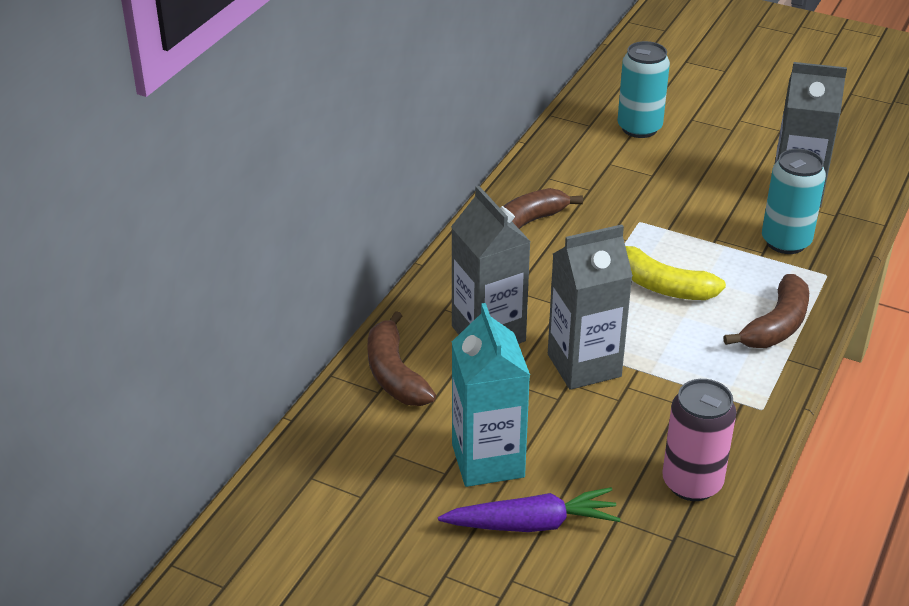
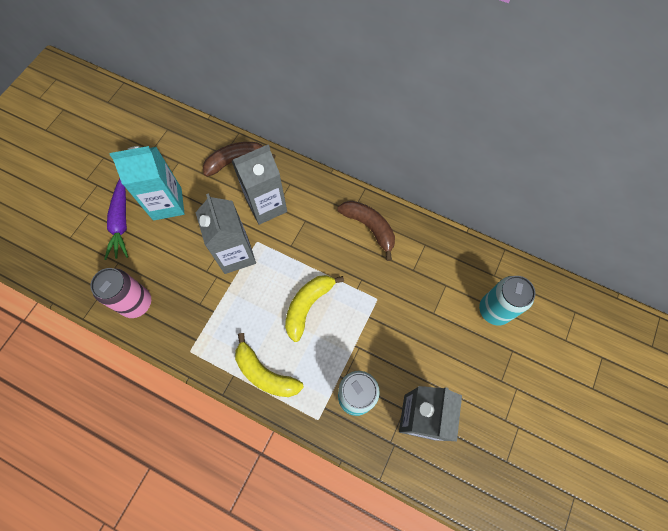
camera: 90 degrees right, 30 degrees up
brown banana [723,274,809,348] -> yellow banana [235,333,304,397]

